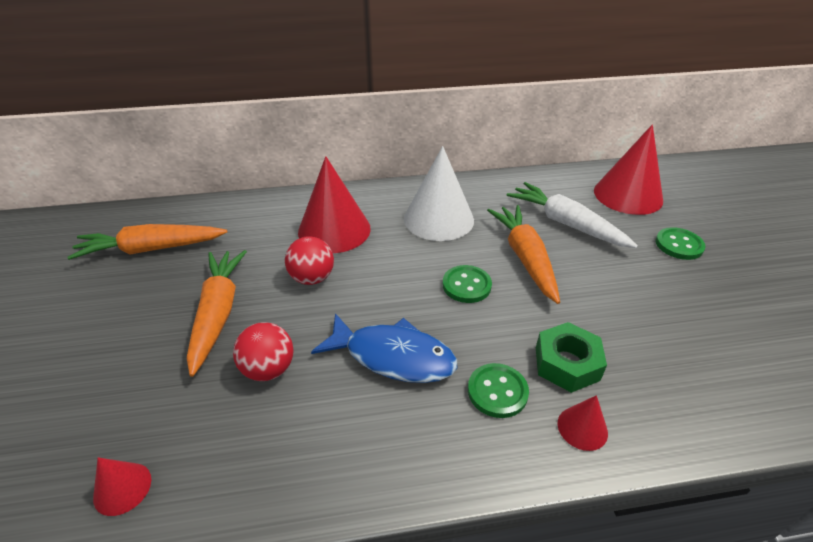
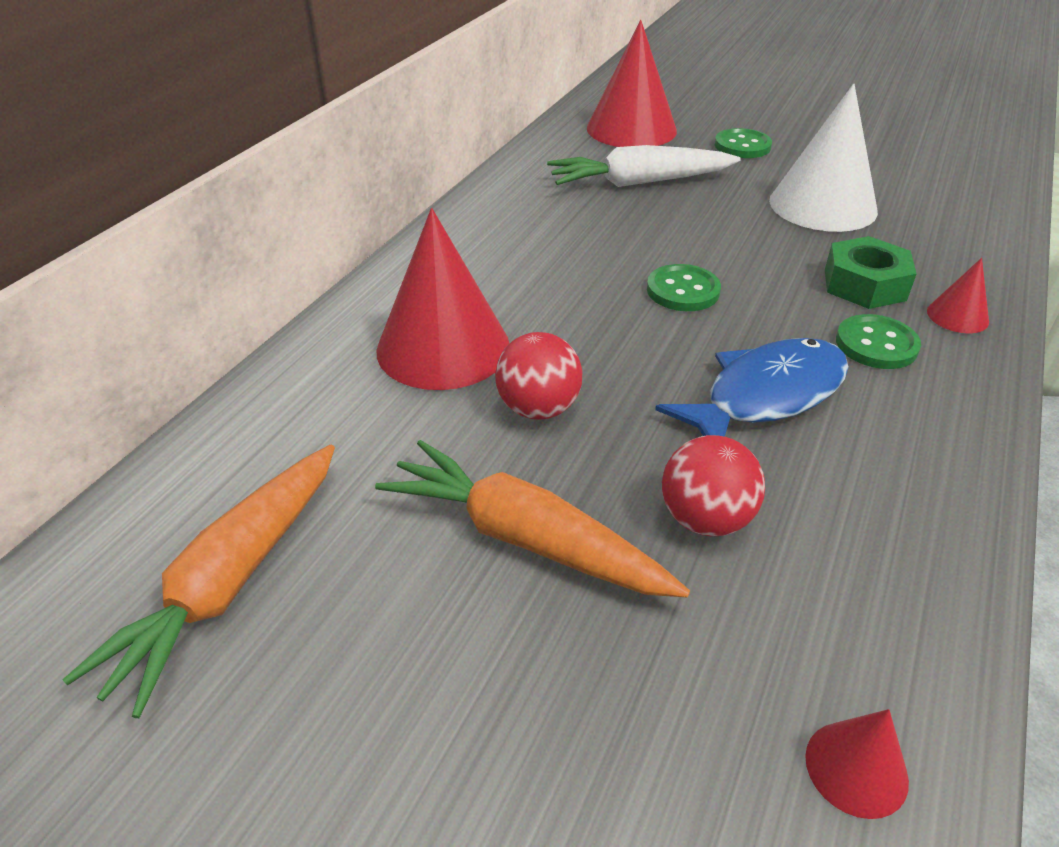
camera: 55 degrees left, 0 degrees up
white cone [404,146,474,241] -> white cone moved to [769,84,878,232]
orange carrot [487,205,560,304] -> none

